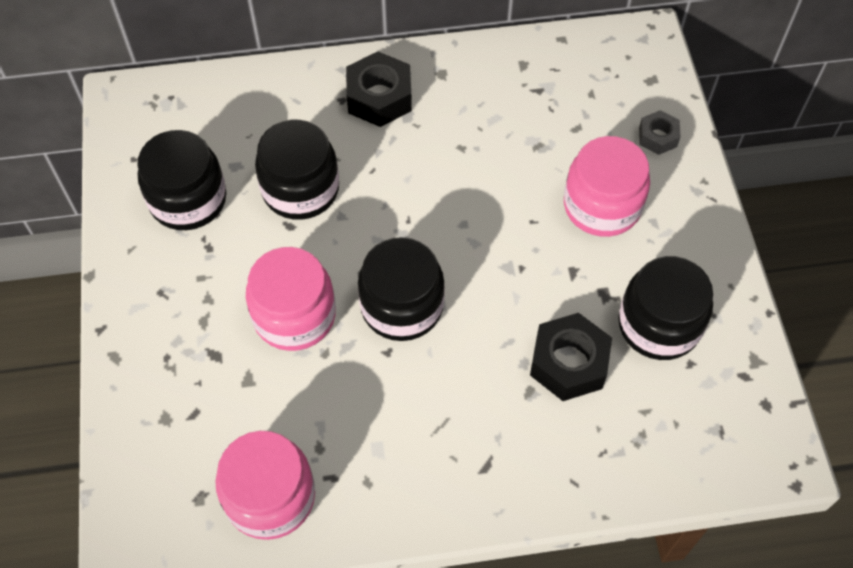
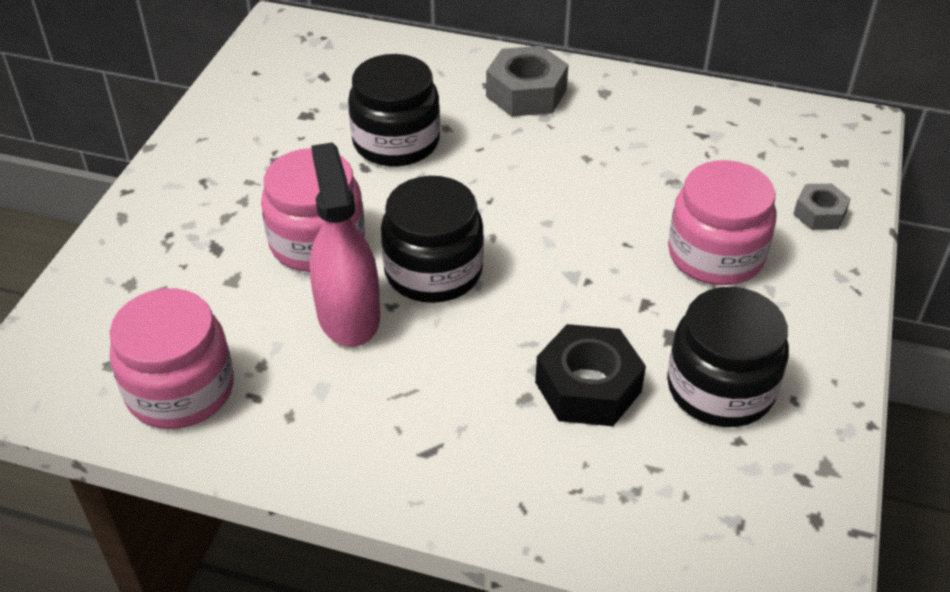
camera: 25 degrees right, 15 degrees down
black jar [137,130,226,230] -> none
black nut [346,51,412,127] -> grey nut [486,46,568,116]
none -> pink spray bottle [309,142,380,347]

